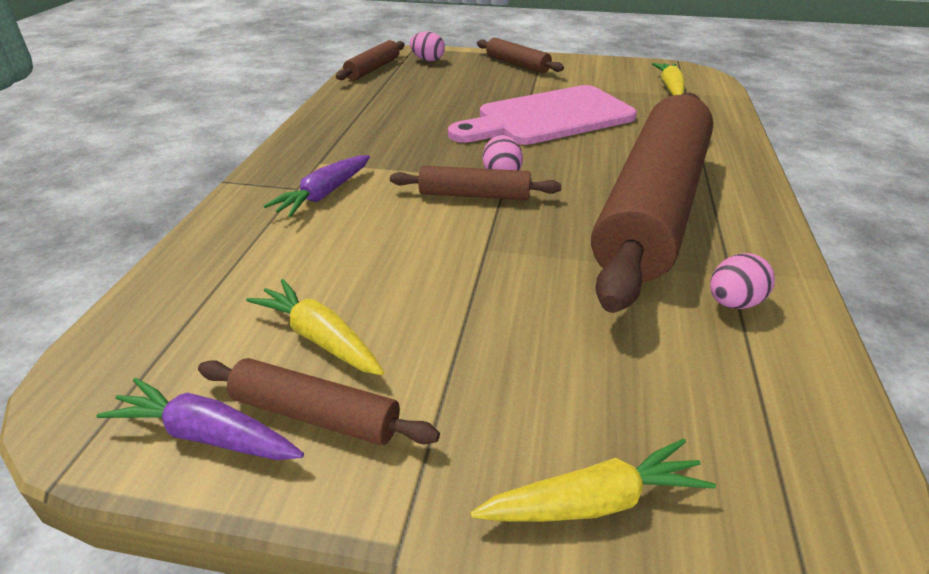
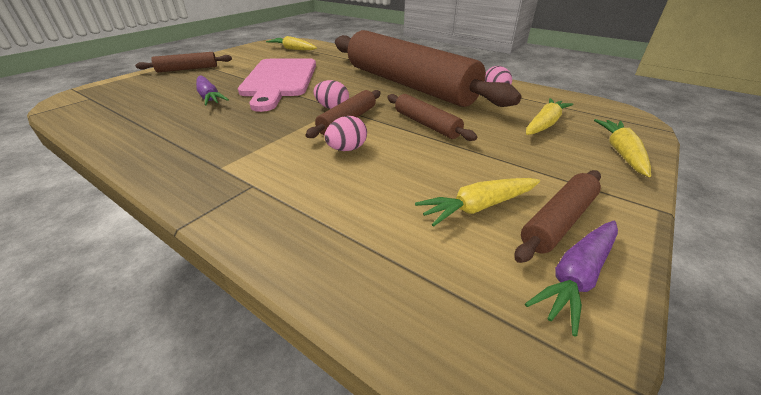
camera: 65 degrees left, 0 degrees up
purple carrot [263,155,370,217] -> purple carrot moved to [196,75,229,105]
brown rolling pin [336,40,404,80] -> brown rolling pin moved to [387,94,477,141]
pink egg [410,31,445,61] -> pink egg moved to [325,116,367,151]
none -> yellow carrot [526,98,573,135]

